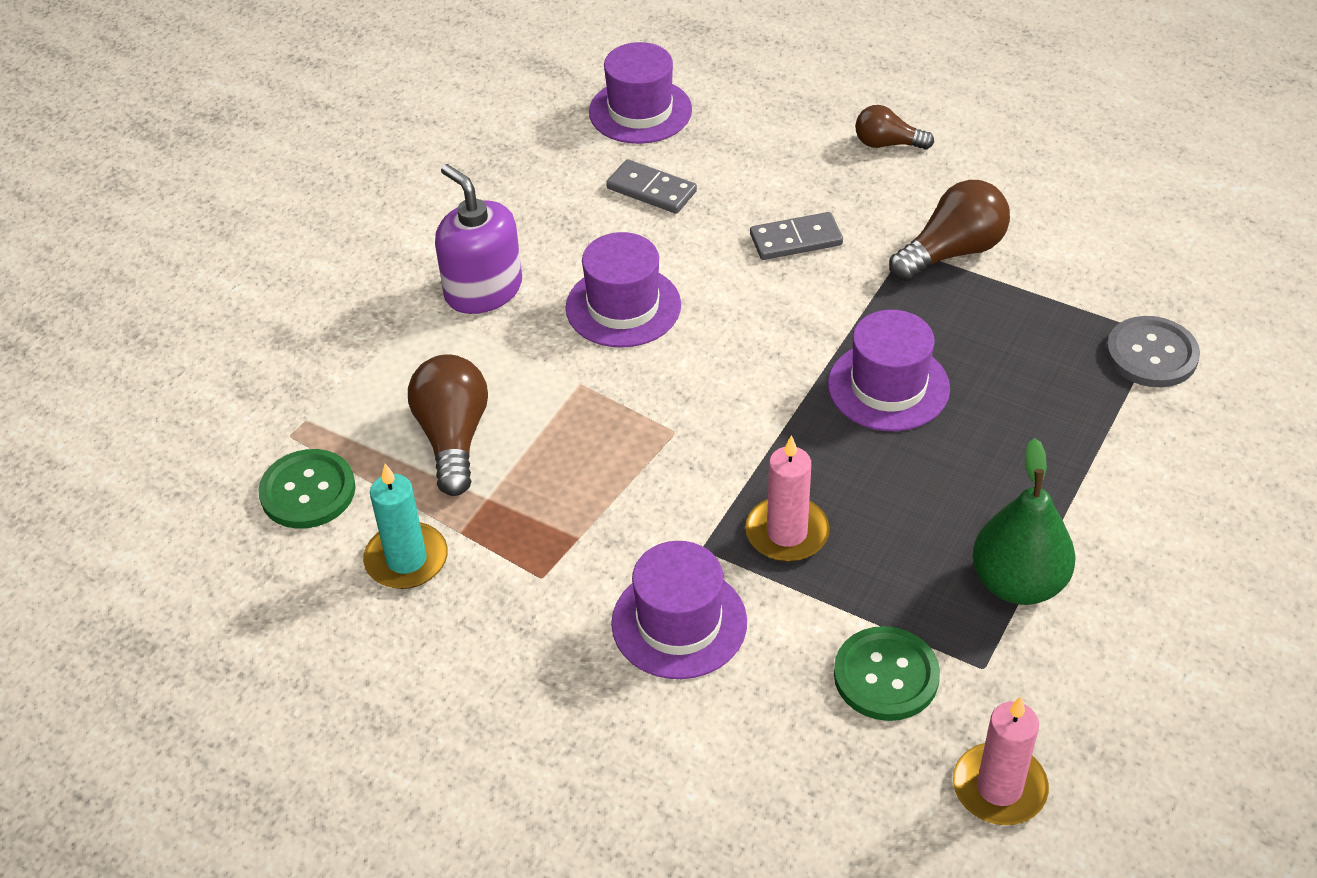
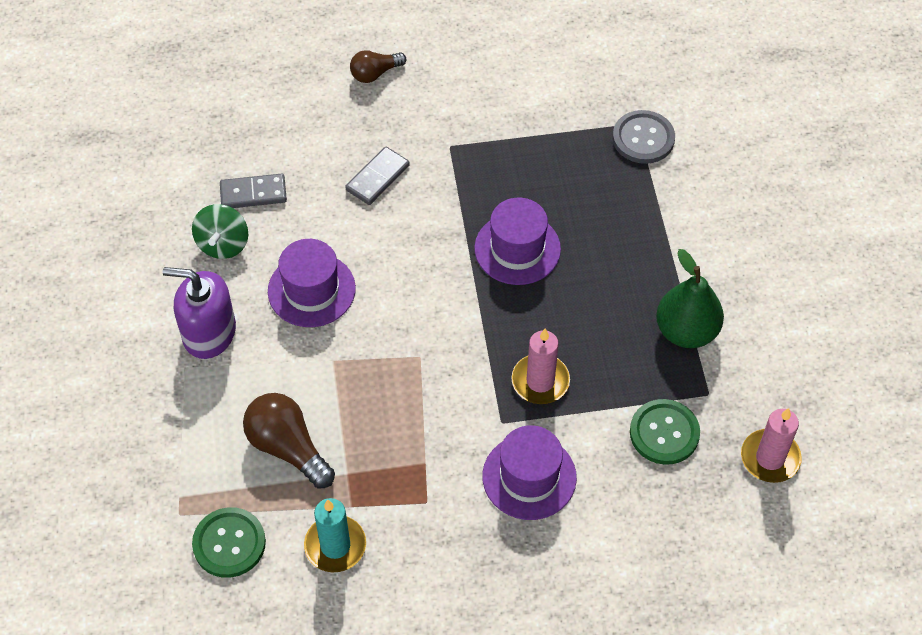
camera: 40 degrees left, 10 degrees up
purple hat [589,42,692,144] -> none
brown light bulb [889,180,1010,282] -> none
none -> green spinning top [192,204,248,259]

